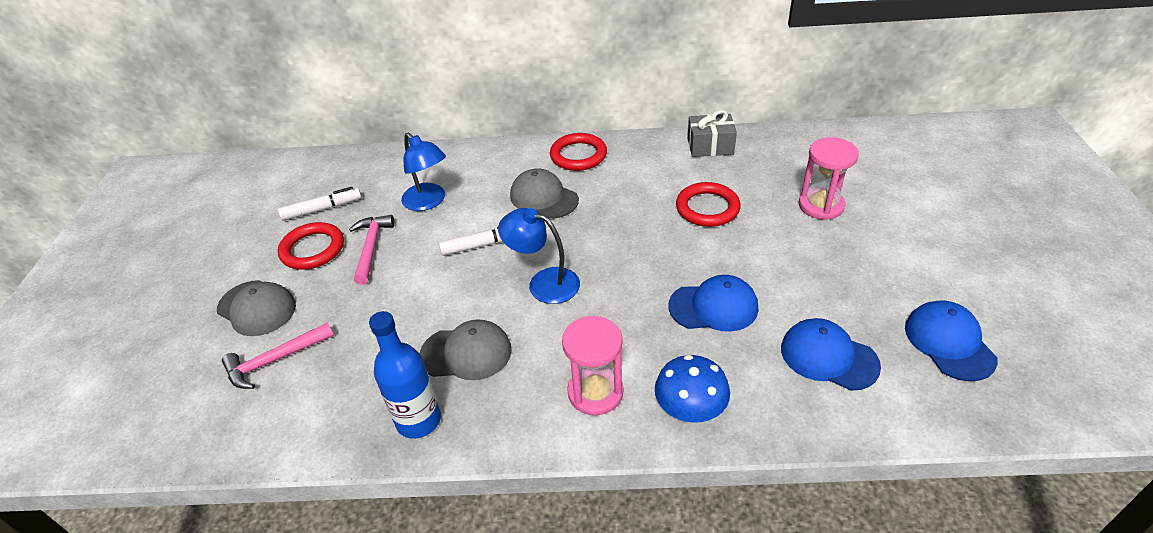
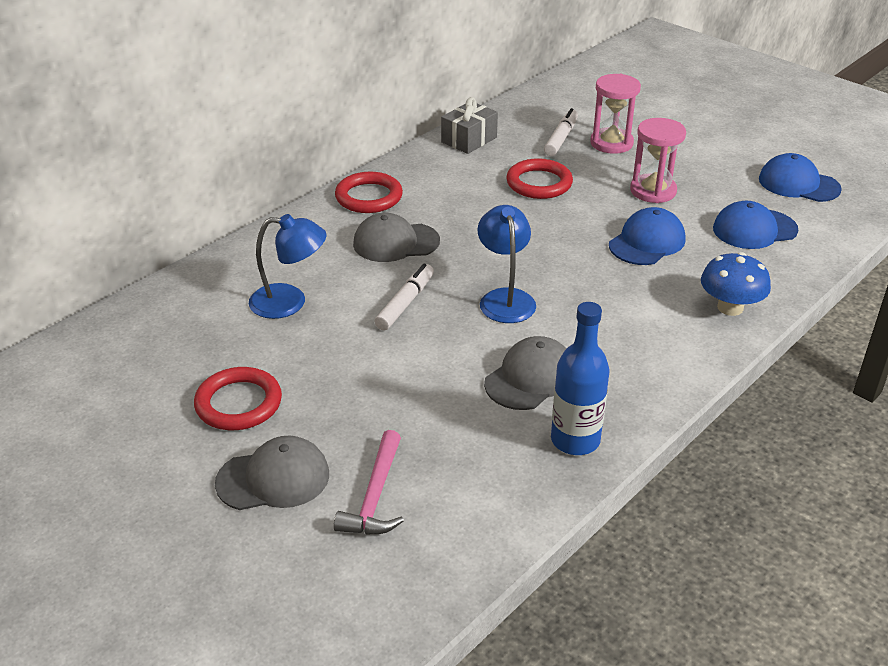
camera: 50 degrees left, 5 degrees down
white marker [278,187,362,221] -> white marker moved to [544,108,578,156]
pink hammer [349,215,395,285] -> none
blue lamp [498,208,580,304] -> blue lamp turned 105 degrees clockwise [478,205,536,323]
pink hourglass [562,316,624,415] -> pink hourglass moved to [630,118,686,203]

